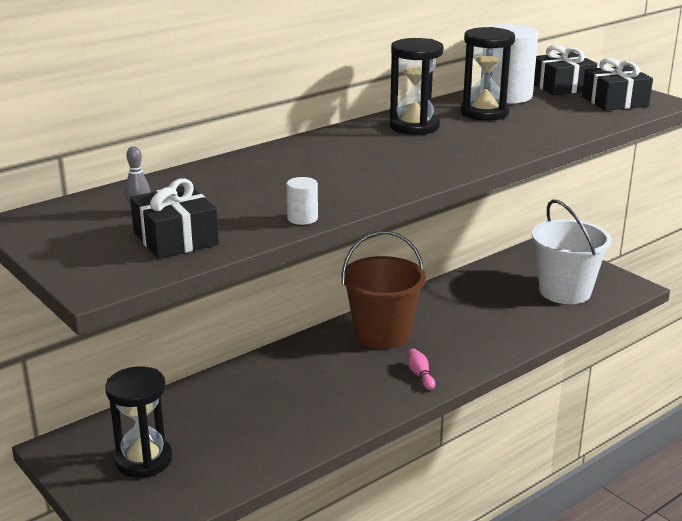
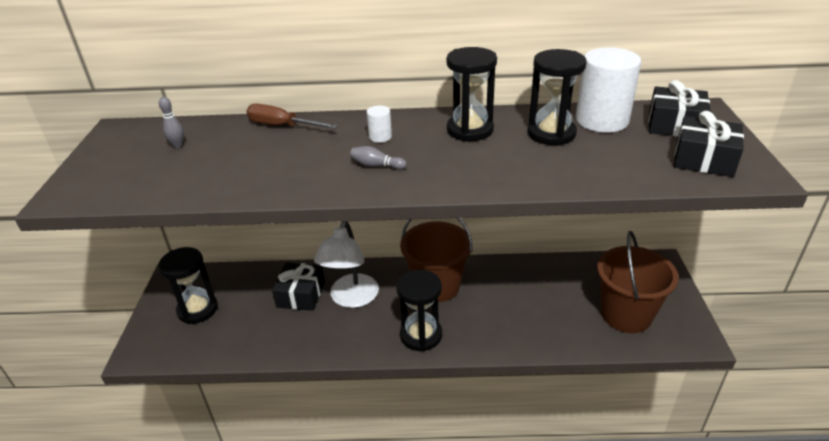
camera: 40 degrees right, 10 degrees up
black gift [130,178,219,259] -> black gift moved to [272,263,325,311]
white cylinder [286,177,318,225] -> white cylinder moved to [367,106,392,143]
pink bowling pin [407,349,435,390] -> black hourglass [396,270,442,352]
white bucket [532,200,612,304] -> brown bucket [597,231,679,333]
none -> brown screwdriver [246,103,338,129]
none -> white lamp [314,221,379,308]
none -> grey bowling pin [350,146,407,170]

